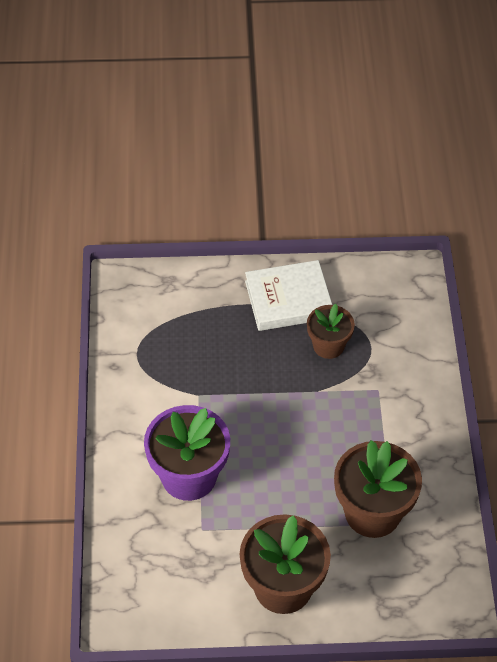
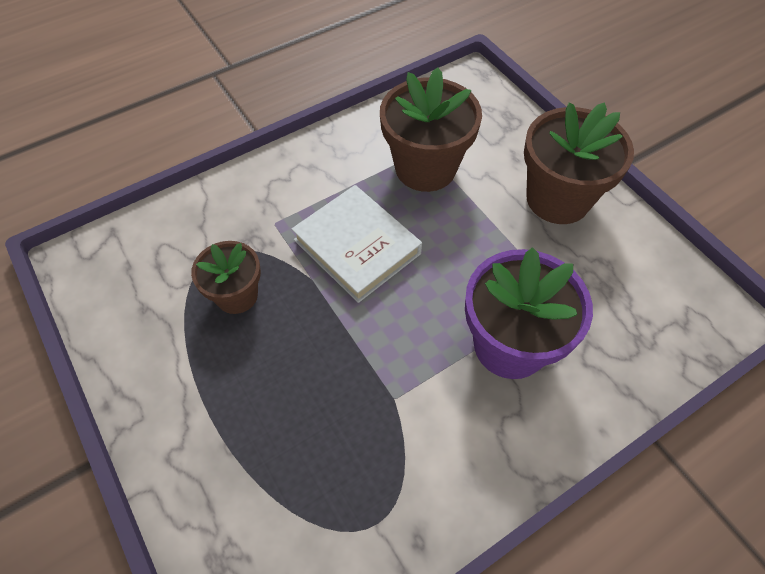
camera: 120 degrees left, 5 degrees up
white book [245,260,332,331] -> white book moved to [291,185,422,303]

